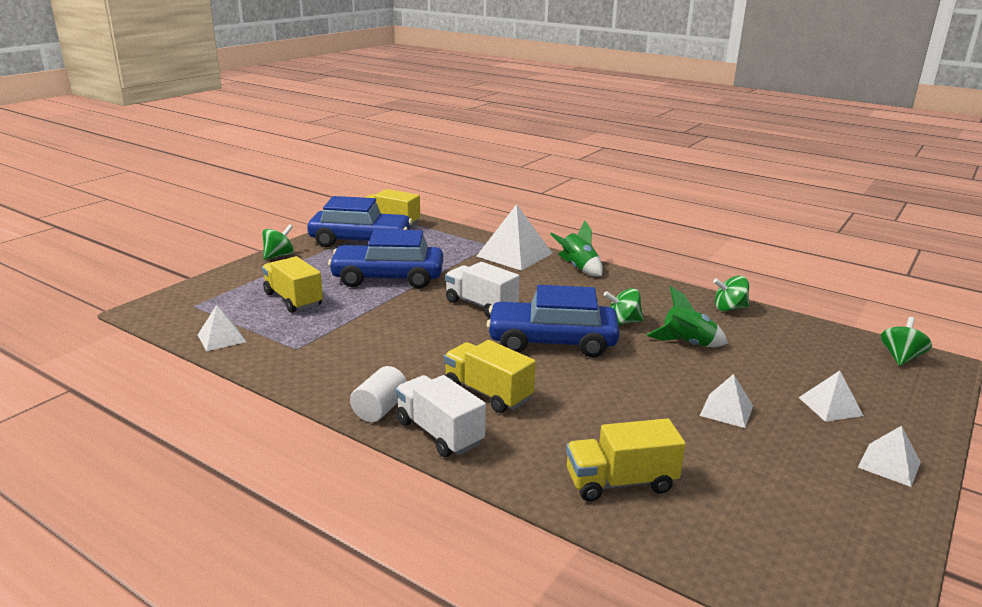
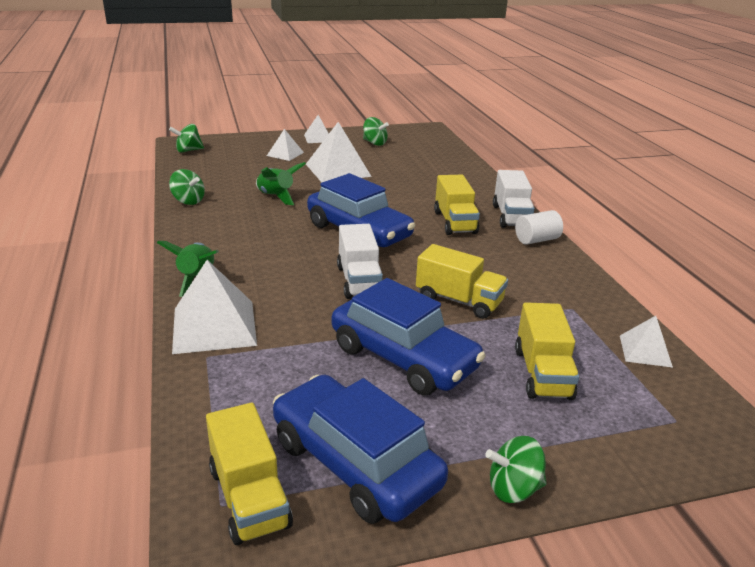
camera: 140 degrees left, 5 degrees up
yellow truck [566,418,686,502] -> yellow truck moved to [416,244,508,319]
green spinning top [604,288,644,325] -> green spinning top moved to [363,117,389,146]
white pyramid [700,374,753,428] -> white pyramid [306,122,372,182], size x1.81

